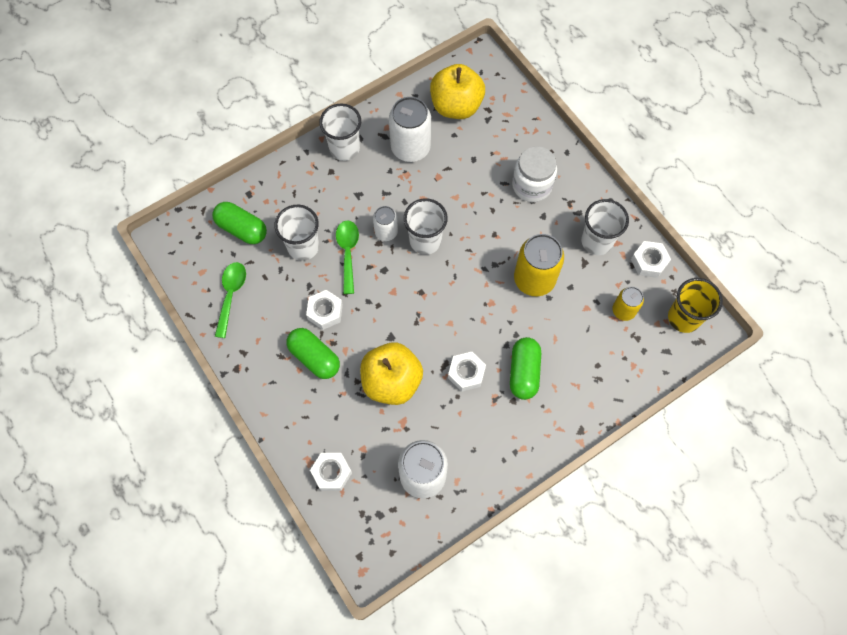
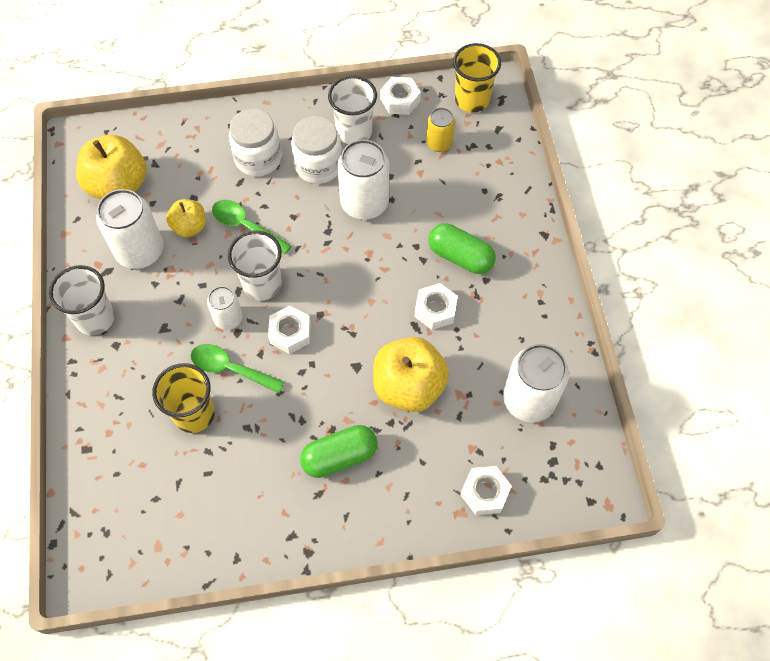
camera: 65 degrees left, 5 degrees down
green capsule [212,202,267,244] -> none
green spoon [215,262,246,338] -> green spoon moved to [212,200,291,255]
white cup [274,205,319,261] -> yellow cup [152,363,215,433]
white nut [306,290,343,330] -> white nut moved to [268,306,311,354]
yellow can [514,234,564,297] -> white can [337,140,389,220]
none -> yellow apple [166,199,206,237]
none -> white jar [291,116,342,184]

